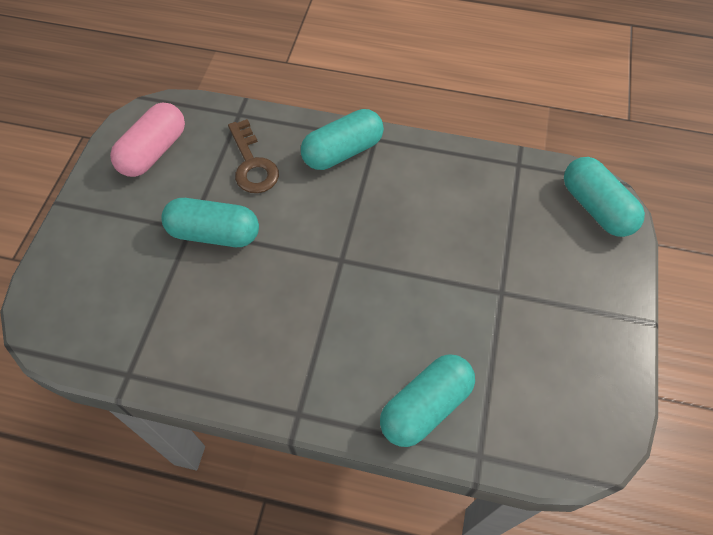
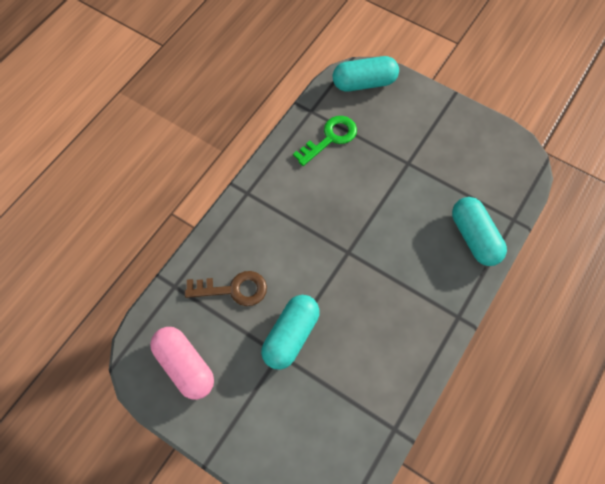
camera: 70 degrees left, 5 degrees up
turquoise capsule [301,109,384,170] -> none
none -> green key [293,116,357,166]

